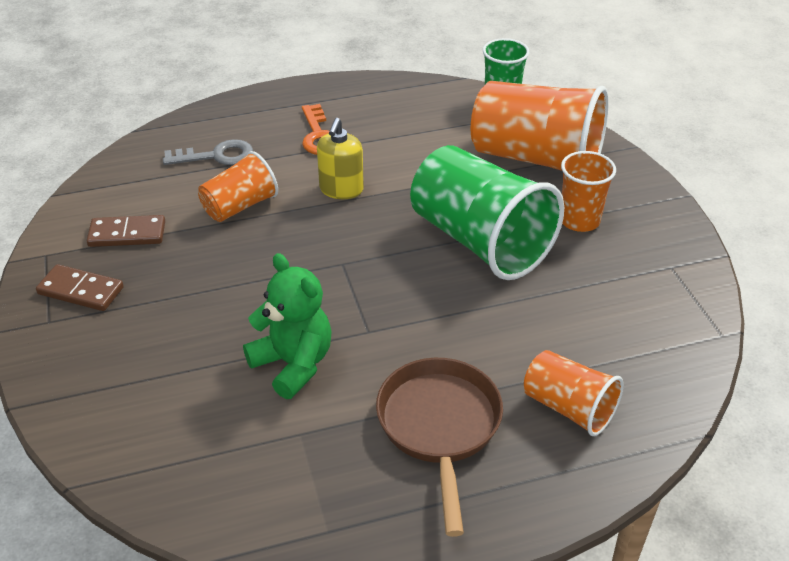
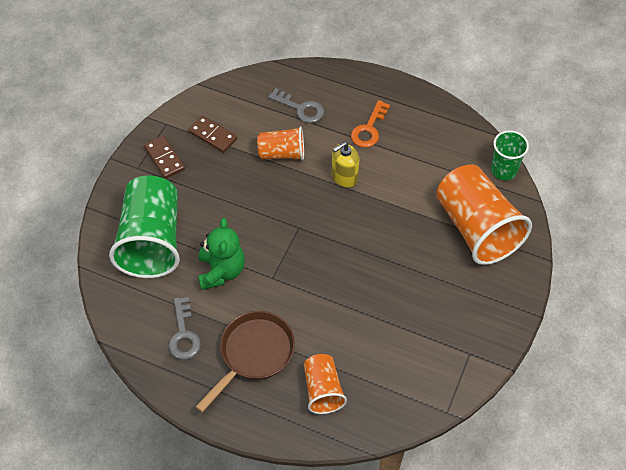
camera: 40 degrees right, 15 degrees up
green cup [410,145,564,280] -> green cup moved to [109,176,180,278]
orange cup [561,151,616,232] -> none
none -> grey key [169,297,201,360]

